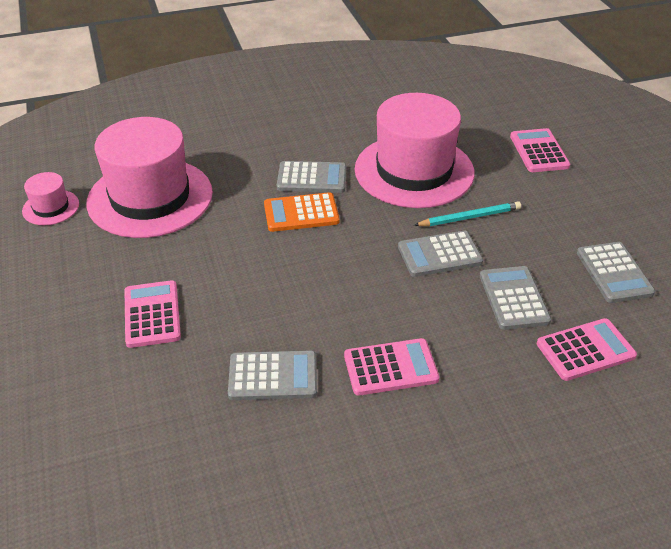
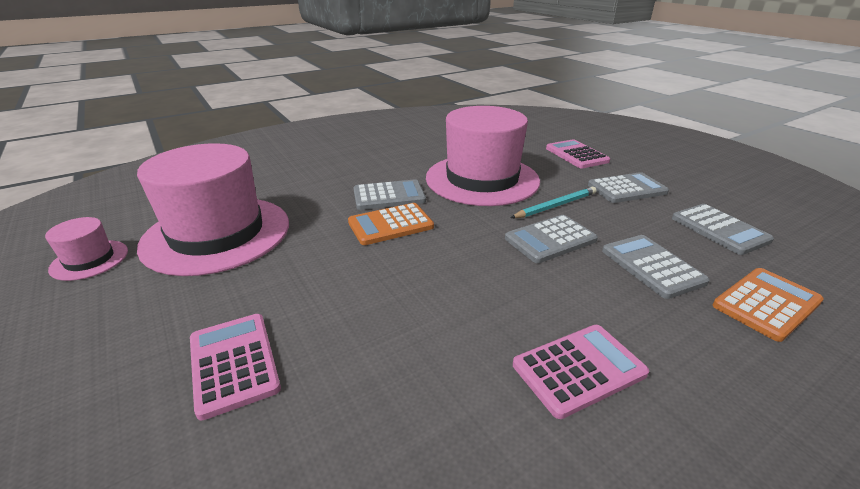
camera: 15 degrees left, 10 degrees down
grey calculator [228,351,317,400] -> grey calculator moved to [588,172,669,203]
pink calculator [537,318,637,381] -> orange calculator [712,268,824,342]

